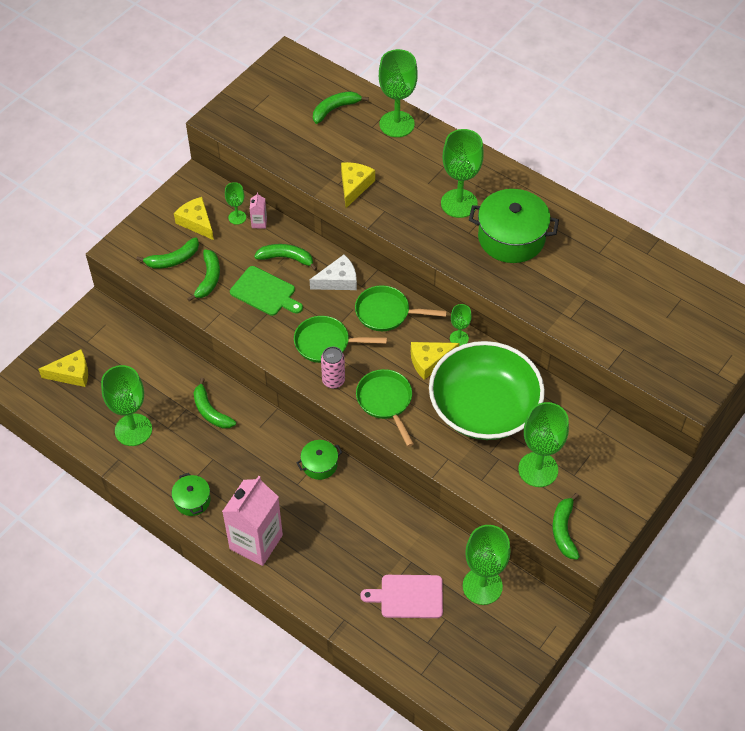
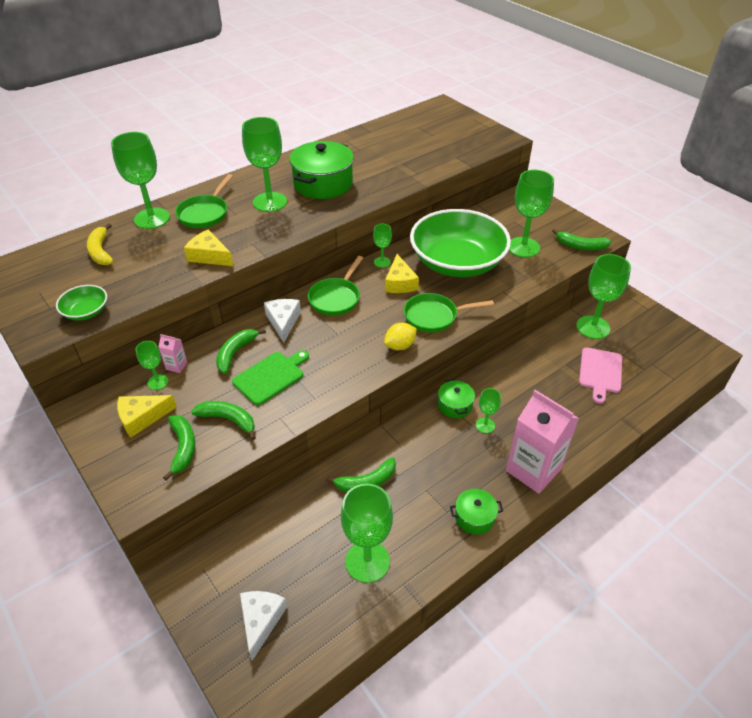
camera: 75 degrees left, 10 degrees down
yellow cheese [38,349,88,387] -> white cheese [240,591,287,661]
green pan [294,316,387,363] -> green pan moved to [175,174,233,228]
green banana [313,91,369,124] -> yellow banana [87,223,113,265]
pink can [321,347,345,389] -> yellow lemon [384,323,417,350]
none -> green bowl [56,285,107,321]
none -> green goblet [476,388,501,433]

